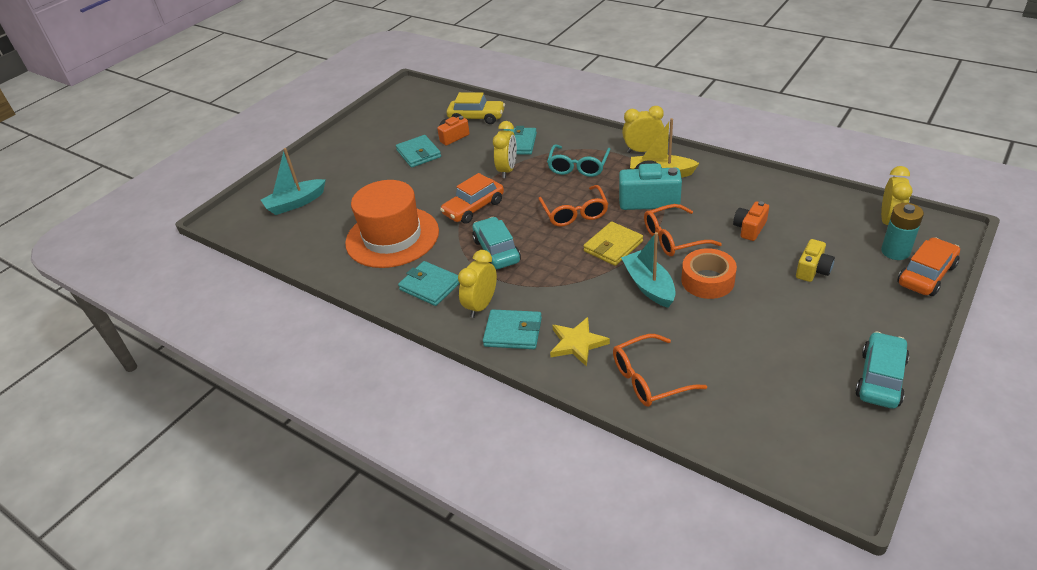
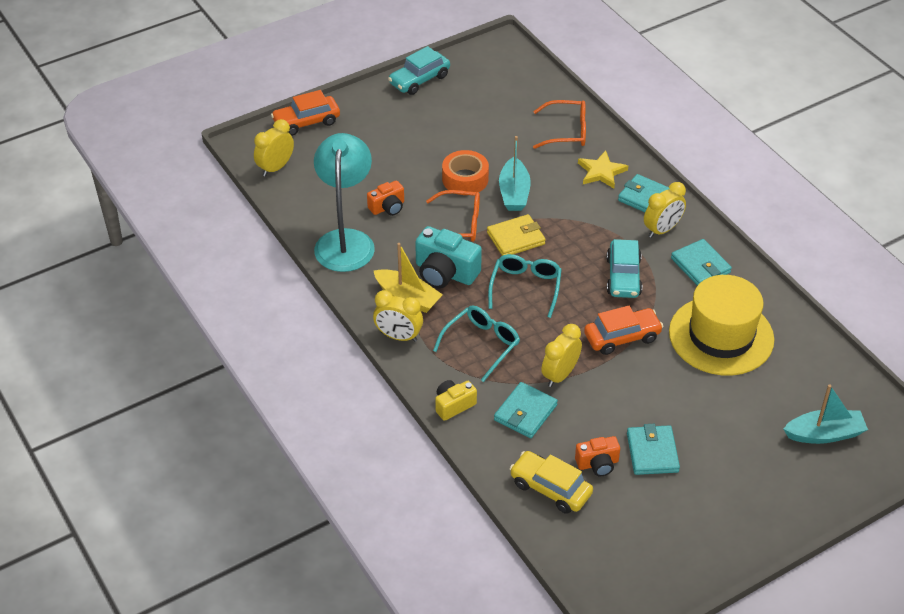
camera: 160 degrees left, 5 degrees up
orange hat [345,180,439,268] -> yellow hat [669,275,774,376]
orange glasses [538,185,608,227] -> turquoise glasses [488,254,562,318]
yellow camera [796,239,835,282] -> yellow camera moved to [435,380,477,421]
turquoise battery [881,203,924,260] -> none
none -> turquoise lamp [314,133,375,272]

